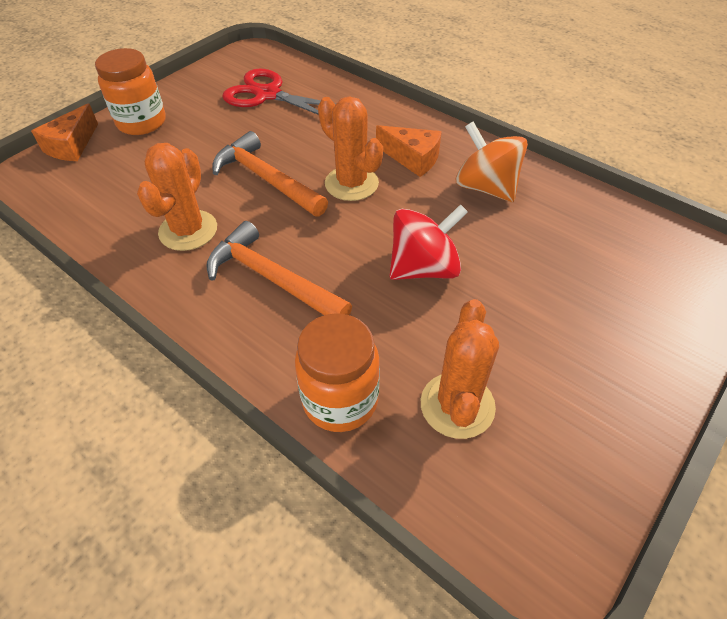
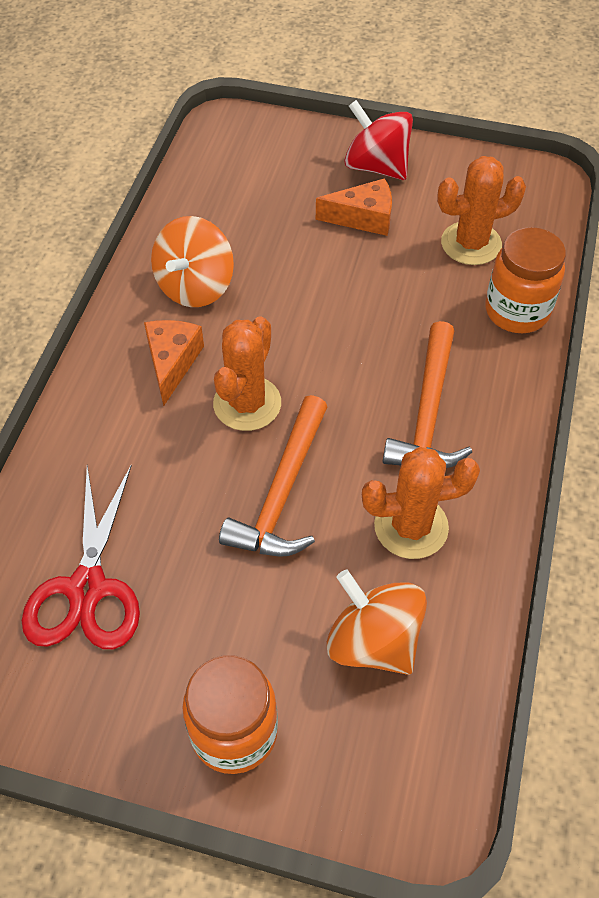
camera: 115 degrees left, 5 degrees up
orange cheese [31,103,98,161] -> orange cheese moved to [316,178,392,236]
red spinning top [390,204,468,280] -> red spinning top moved to [344,100,413,180]
none -> orange spinning top [327,570,427,675]

